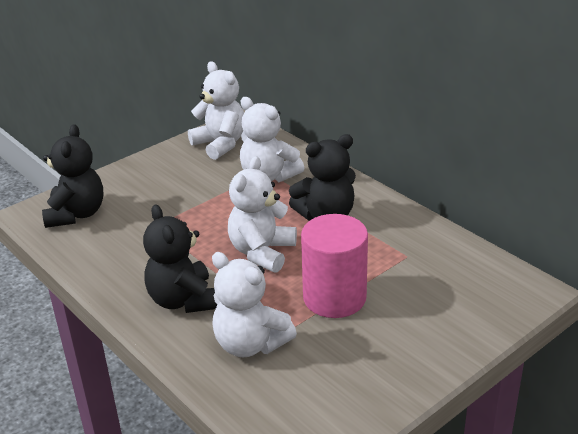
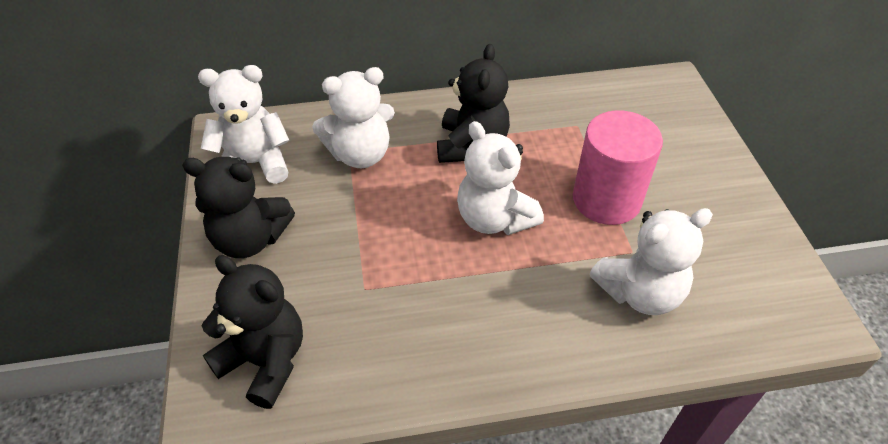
camera: 60 degrees left, 15 degrees up
black teddy bear [143,204,218,313] -> black teddy bear moved to [182,157,295,258]

